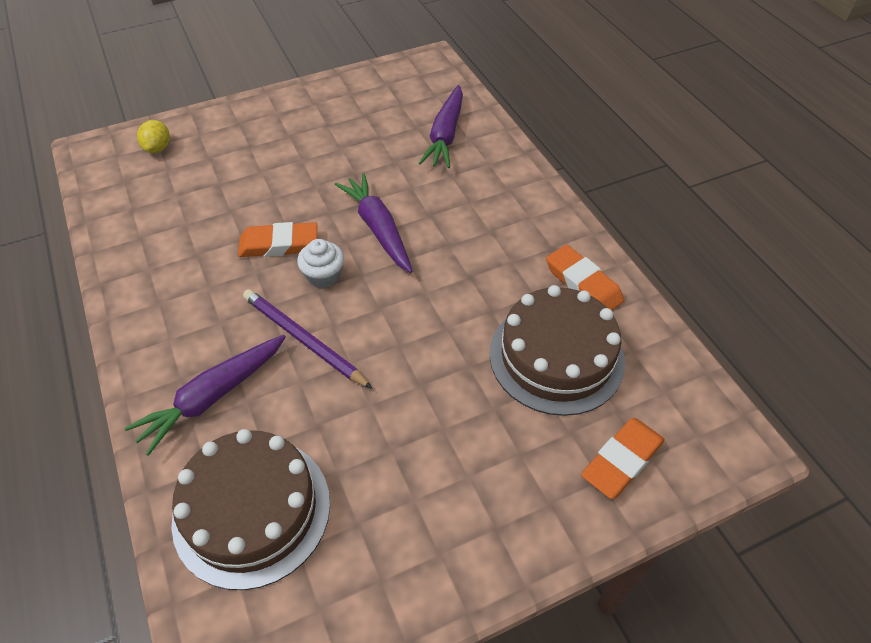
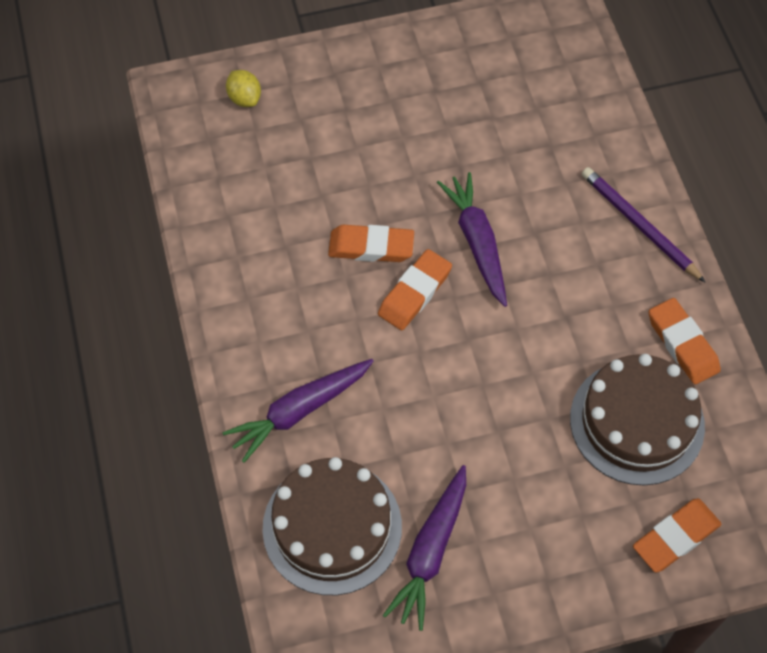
camera: 10 degrees right, 10 degrees up
yellow lemon [137,120,170,153] -> yellow lemon turned 45 degrees counterclockwise [226,70,261,107]
purple pencil [243,289,373,389] -> purple pencil moved to [582,167,705,282]
white cupcake [297,239,344,288] -> orange eraser [378,249,452,330]
purple carrot [419,85,463,168] -> purple carrot moved to [383,465,466,631]

